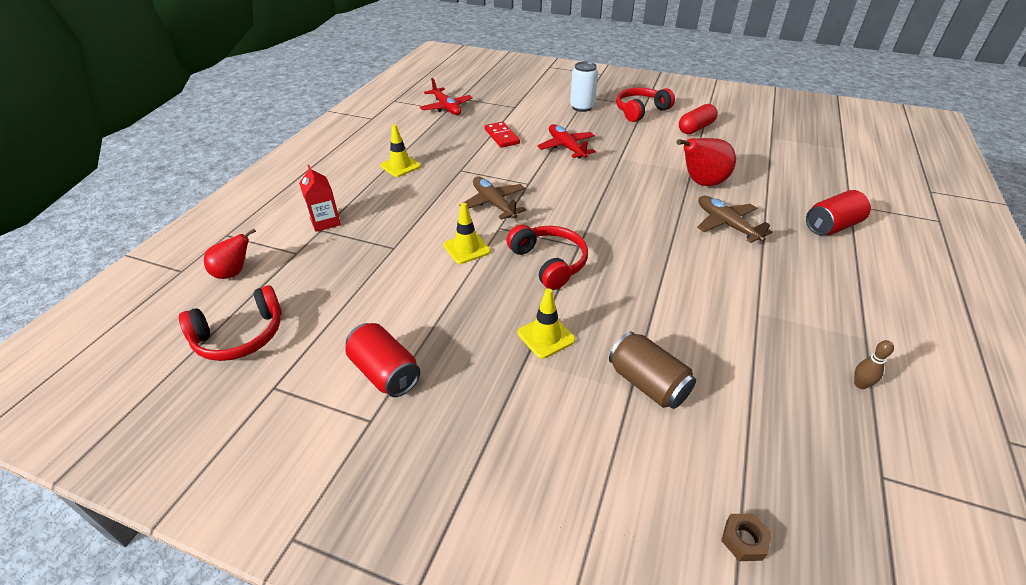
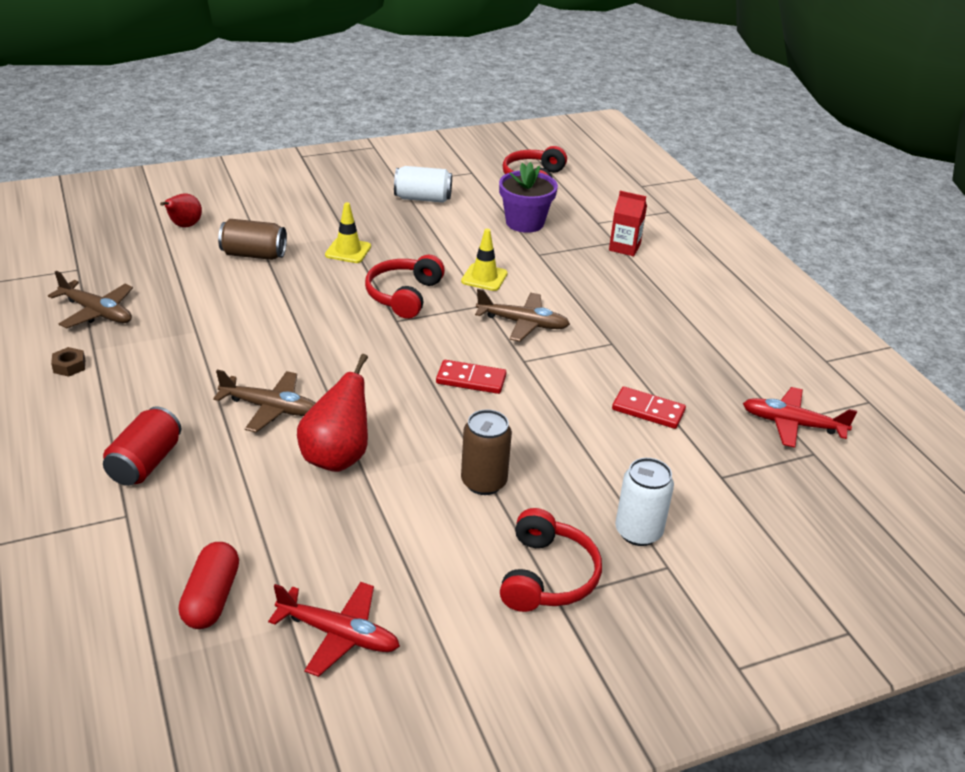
camera: 135 degrees right, 5 degrees down
red pear [204,228,256,279] -> red pear moved to [160,193,202,227]
red can [345,323,420,397] -> white can [394,166,452,203]
yellow traffic cone [380,125,421,177] -> none
red headphones [506,225,588,290] -> red headphones turned 90 degrees clockwise [365,255,445,319]
red plane [537,124,596,159] -> red plane moved to [268,582,400,677]
red capsule [679,104,718,134] -> red capsule moved to [179,542,239,629]
brown nut [721,513,772,561] -> brown nut moved to [51,347,85,377]
brown bowling pin [854,340,894,389] -> brown plane [48,271,133,328]
none -> red domino [436,360,506,394]
none -> brown can [461,409,512,495]
none -> purple flower pot [499,162,558,233]

